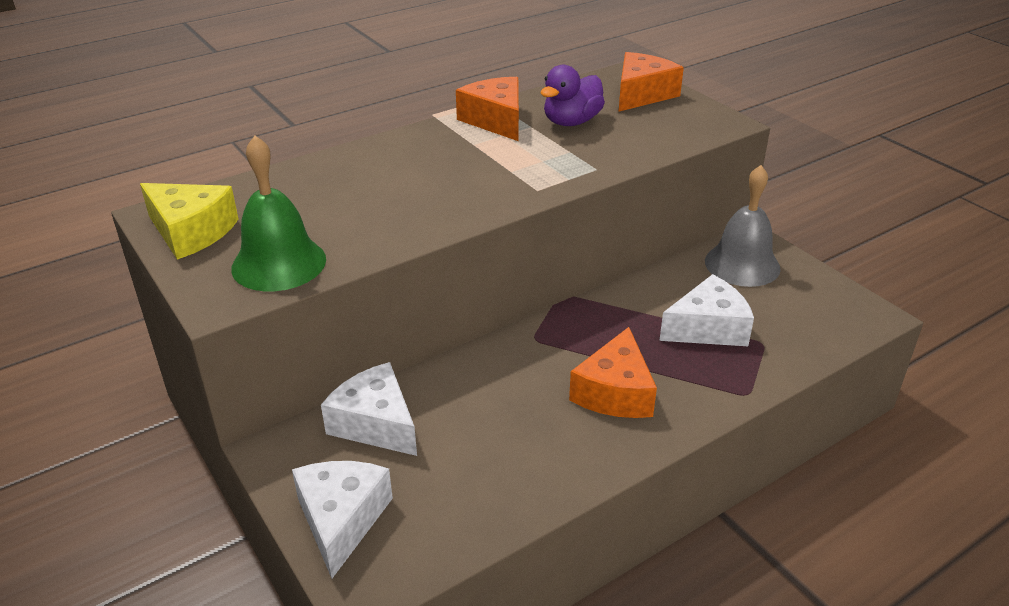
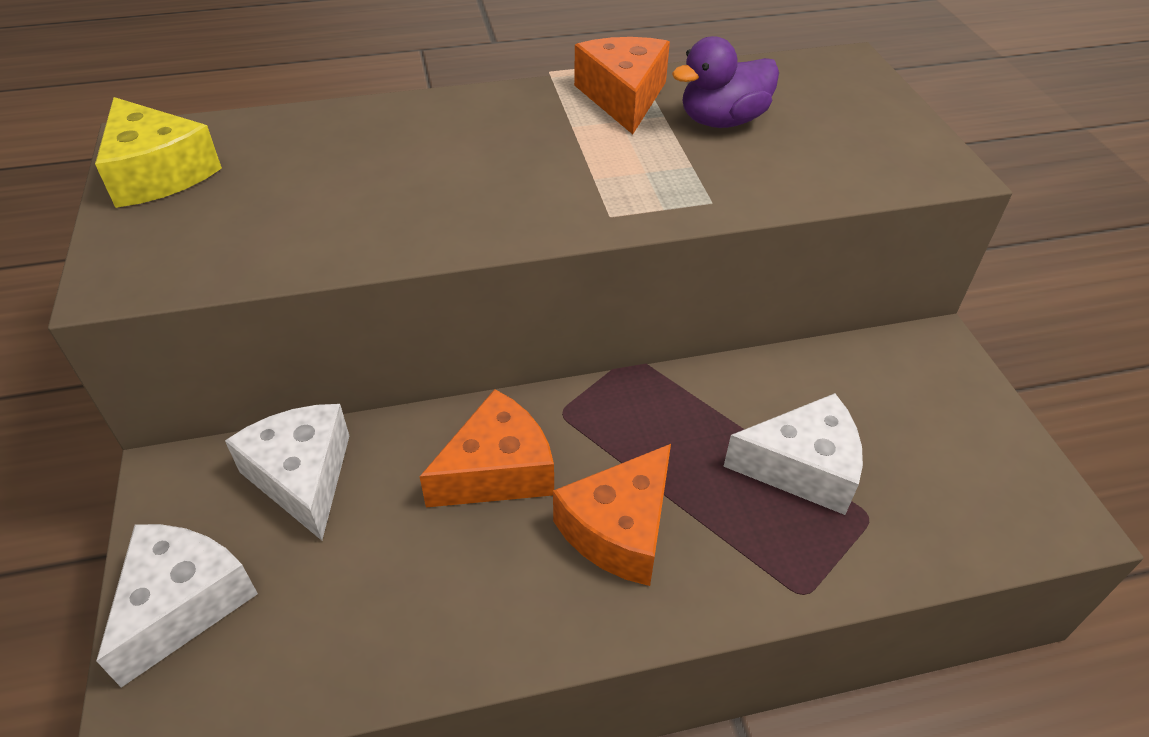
camera: 20 degrees right, 10 degrees up
green bell [231,136,326,291] -> none
orange cheese [619,52,684,111] -> orange cheese moved to [419,389,554,507]
grey bell [705,165,781,287] -> none

